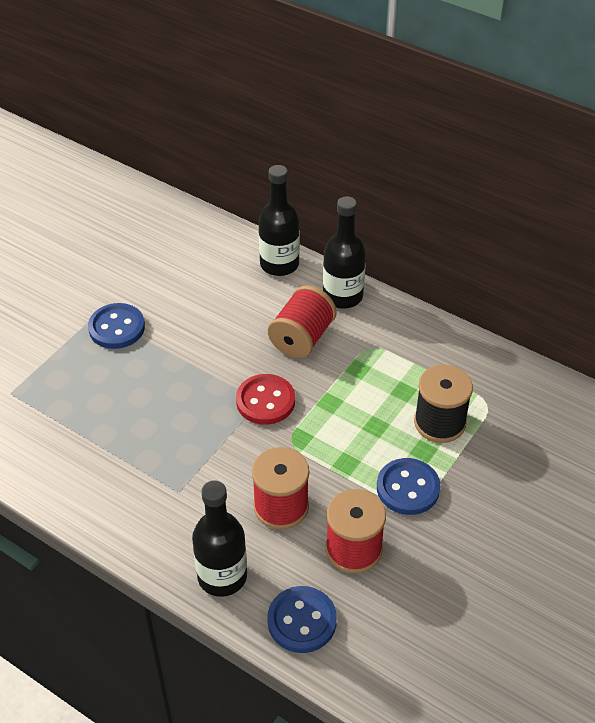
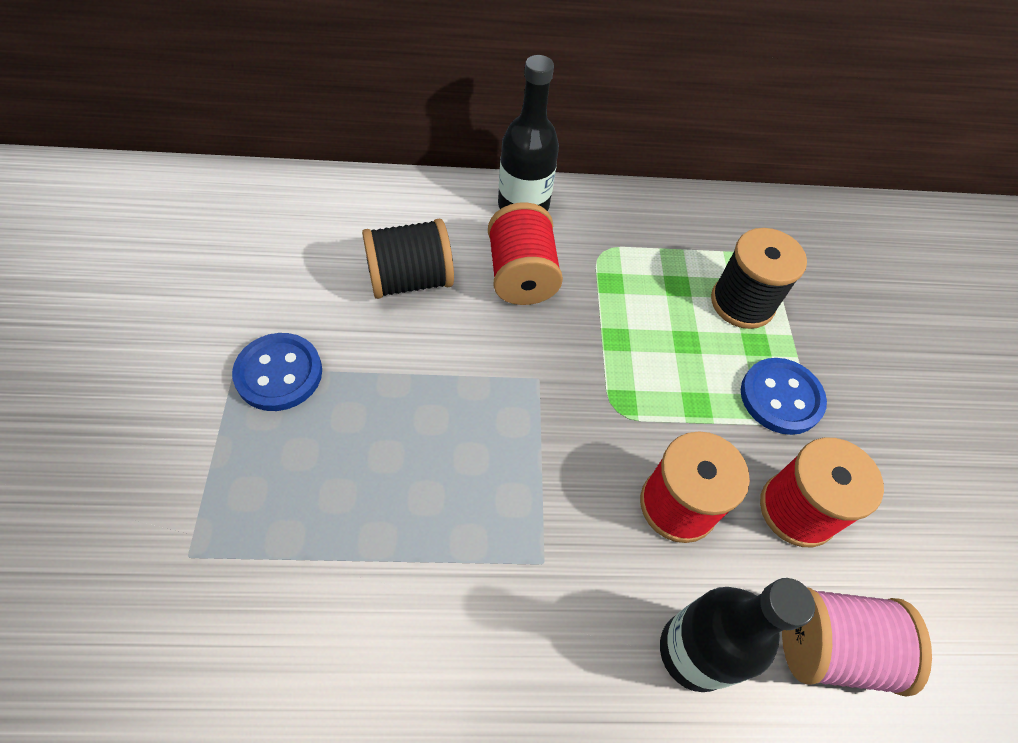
camera: 40 degrees left, 10 degrees up
red button [236,374,295,425] -> none
black bottle [258,165,300,276] -> none
blue button [267,586,337,653] -> pink spool [782,588,932,696]
none -> black spool [362,219,454,299]

